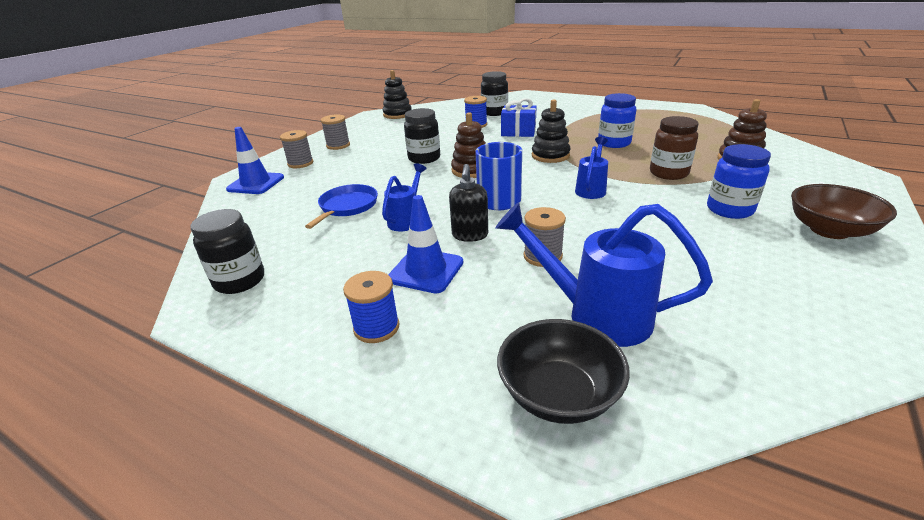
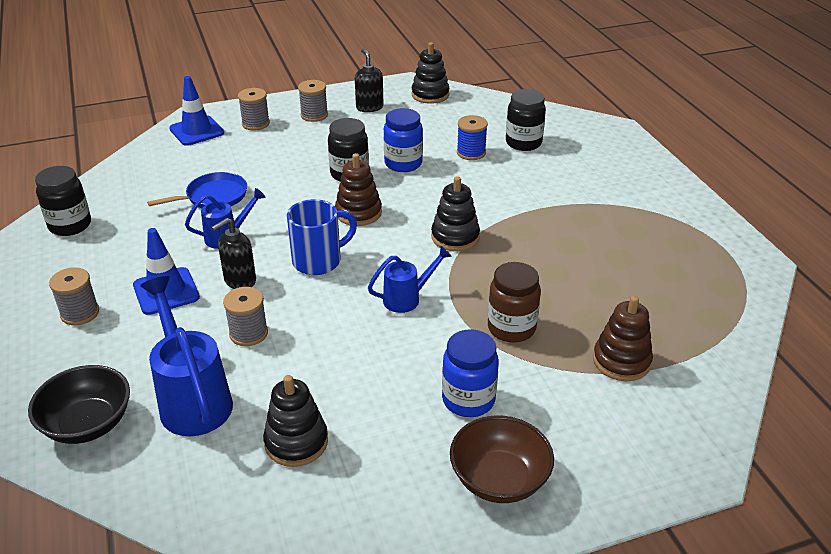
camera: 40 degrees right, 5 degrees up
blue spool [343,271,399,343] -> grey spool [49,267,99,325]
blue gift [501,98,537,137] -> none
blue jar [598,93,636,148] -> blue jar moved to [384,108,423,172]
none -> black stacking toy [263,375,328,467]
none -> black soap dispenser [355,49,384,112]

